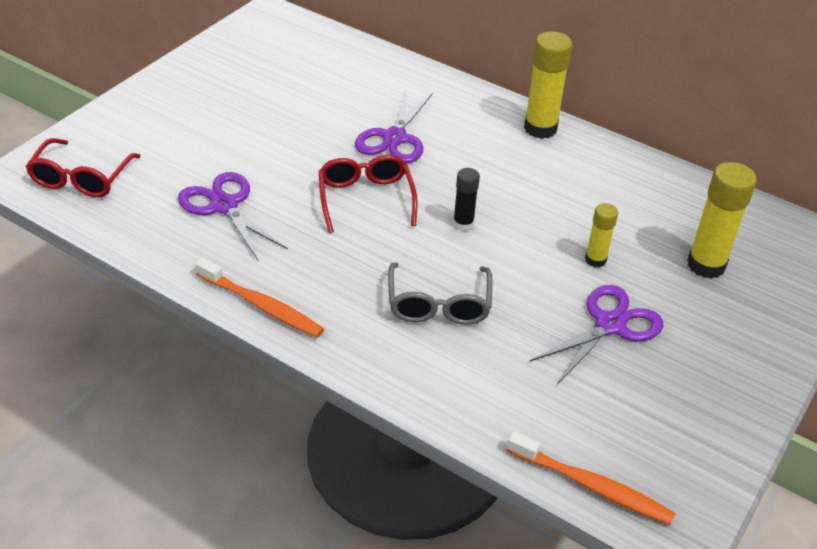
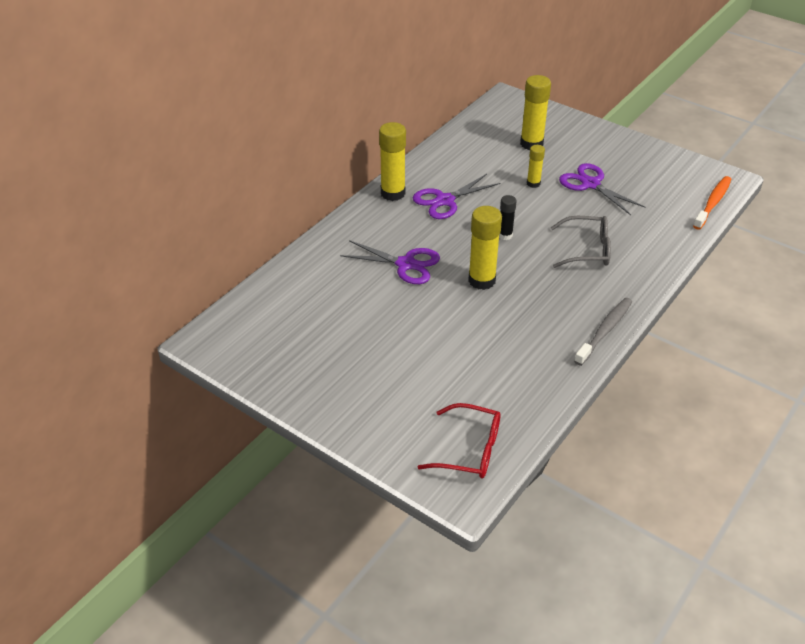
camera: 85 degrees left, 0 degrees up
purple scissors [178,172,288,260] -> purple scissors moved to [413,174,501,219]
orange toothbrush [195,258,324,338] -> grey toothbrush [574,298,632,366]
red glasses [319,155,418,233] -> yellow glue stick [468,206,502,290]

